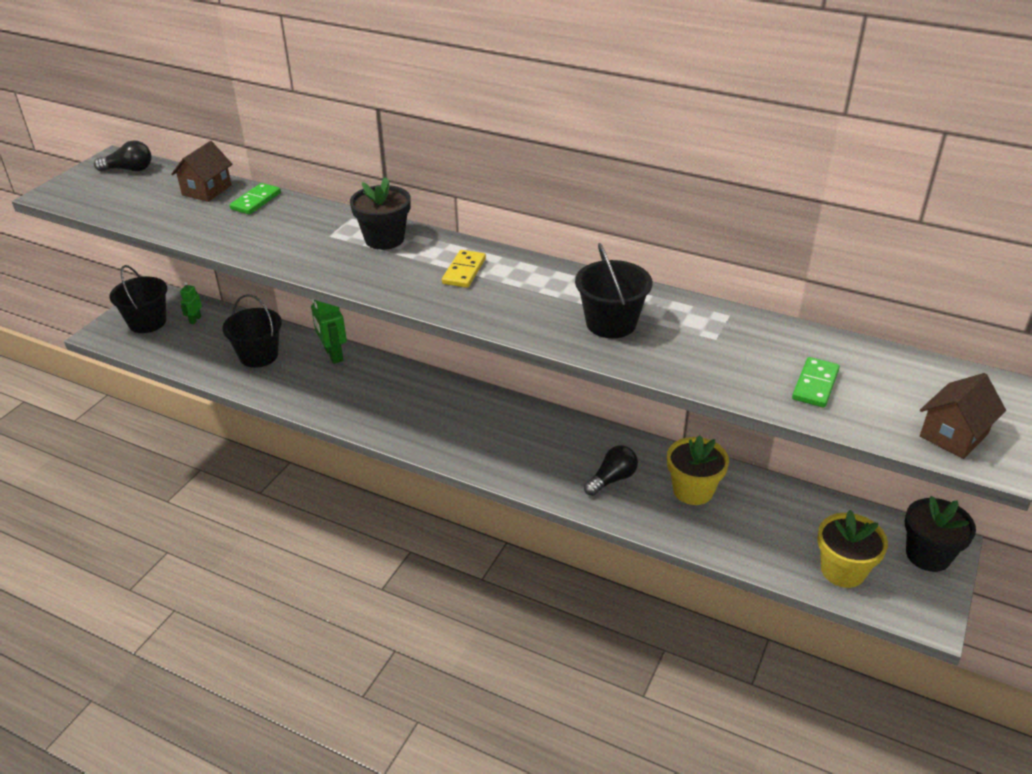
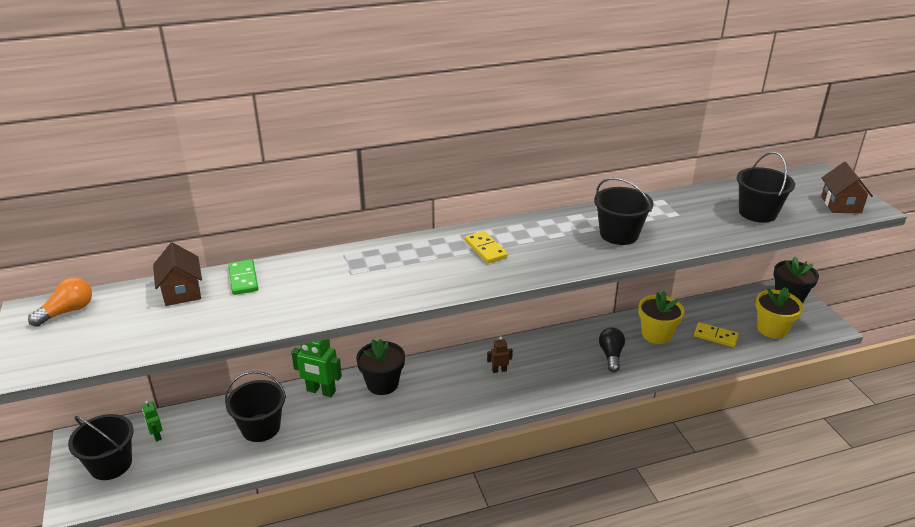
camera: 45 degrees left, 5 degrees down
black light bulb [94,140,152,171] -> orange light bulb [28,277,92,327]
black flower pot [350,177,411,250] -> black flower pot moved to [356,339,405,395]
green domino [792,357,840,408] -> black bucket [736,152,795,223]
none -> brown robot [487,336,513,373]
none -> yellow domino [694,322,739,347]

